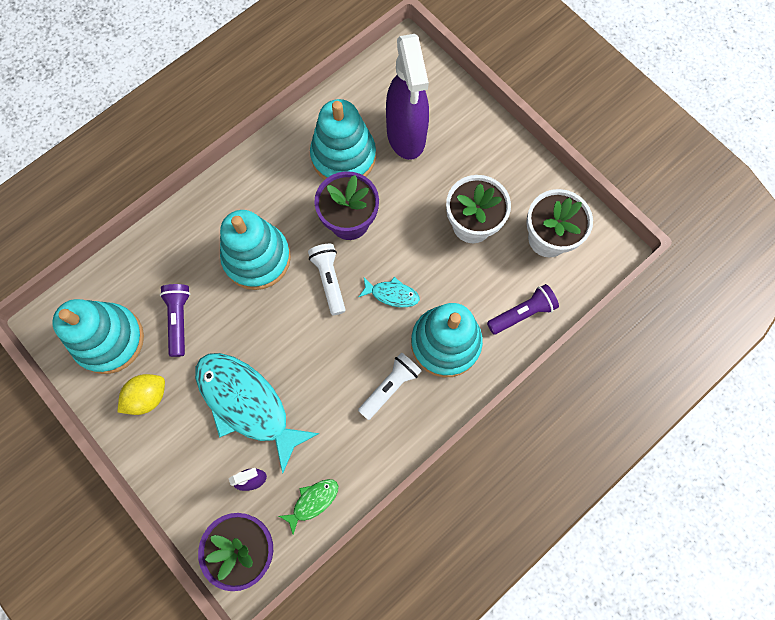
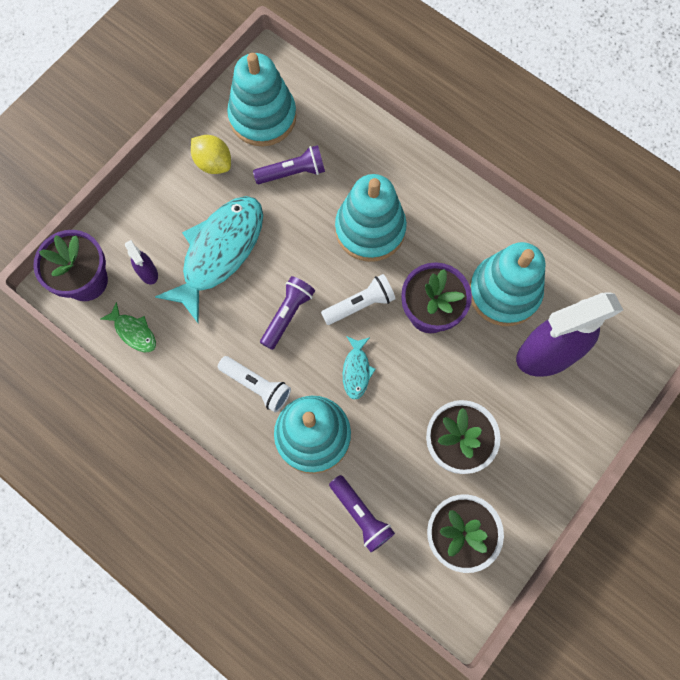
camera: 80 degrees right, 0 degrees up
none -> purple flashlight [260,276,315,350]

